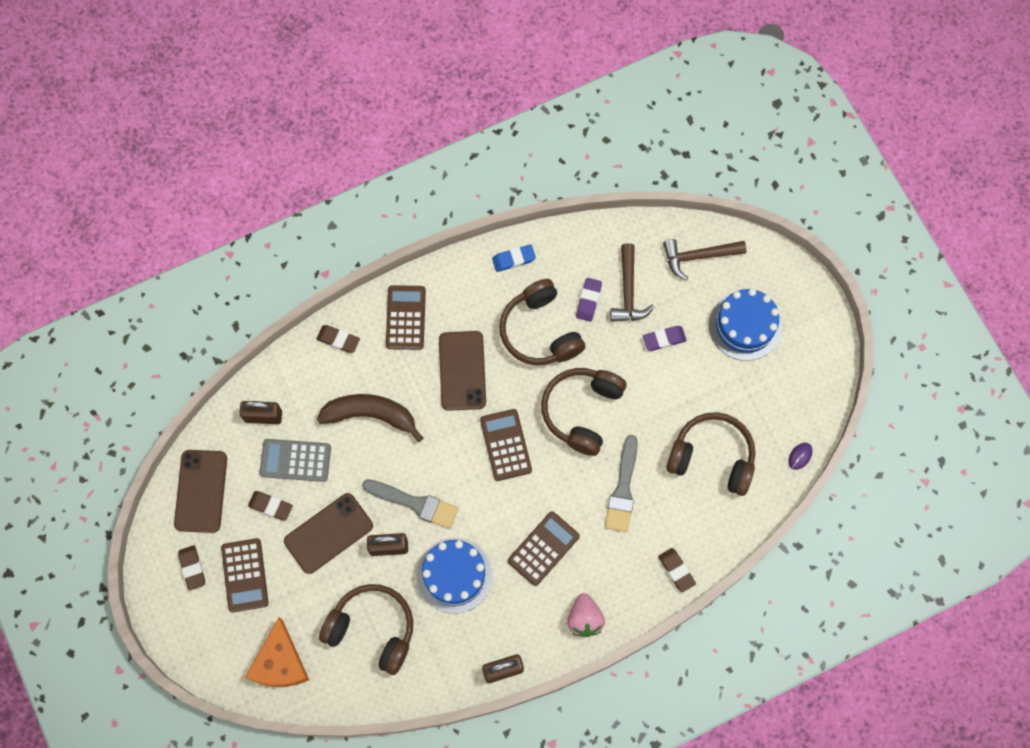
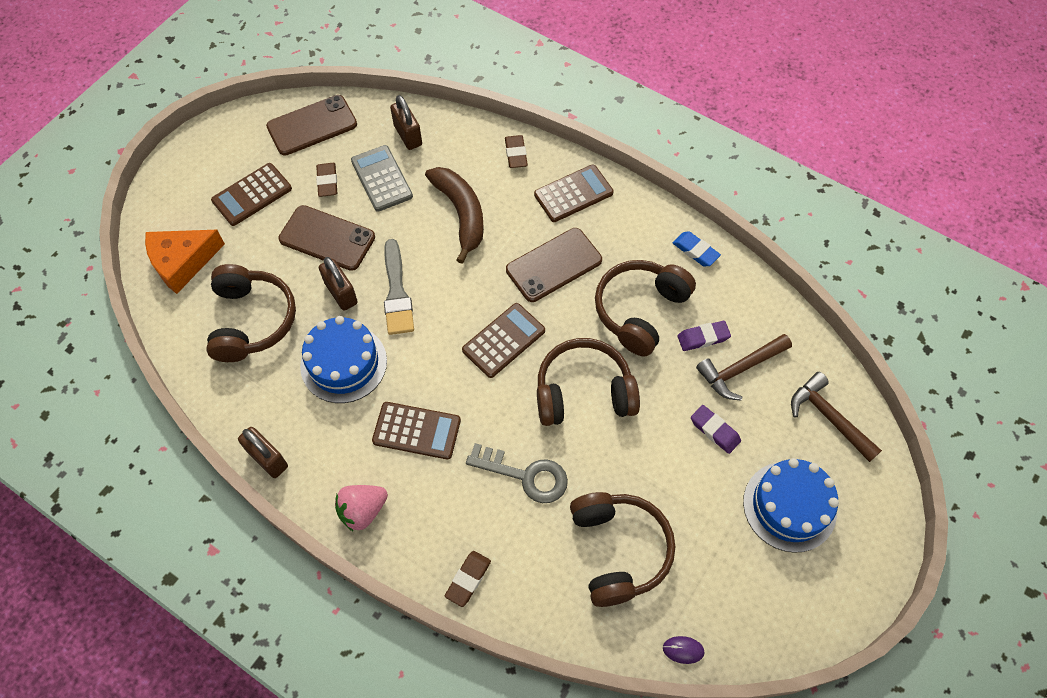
camera: 60 degrees right, 10 degrees down
brown eraser [178,545,205,590] -> none
grey brush [605,435,638,532] -> grey key [466,443,568,503]

